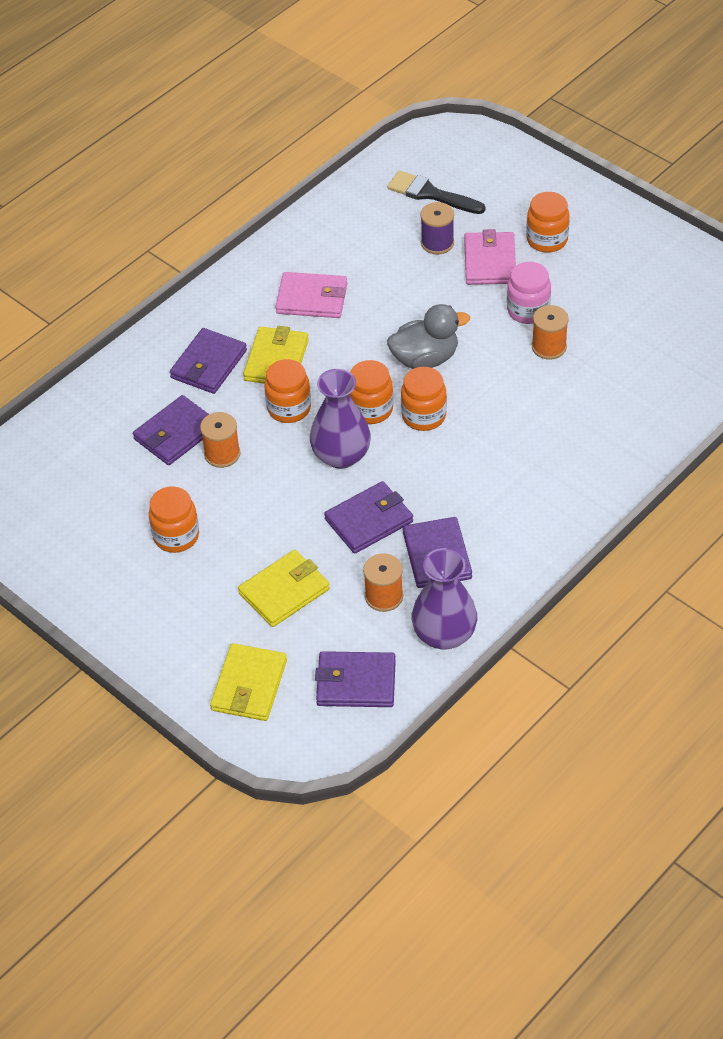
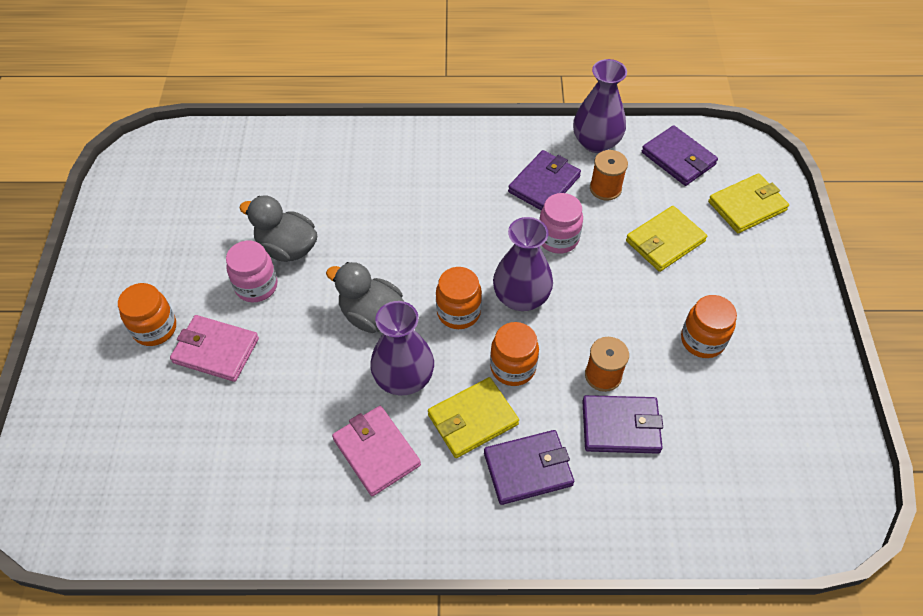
camera: 135 degrees left, 5 degrees up
yellow wallet [238,550,330,627] -> yellow wallet turned 45 degrees counterclockwise [626,206,707,272]
purple wallet [324,481,413,554] -> pink jar [539,193,583,254]
black brush [387,171,485,214] -> none
orange jar [401,367,447,431] -> none
purple spool [420,202,454,255] -> none
pink wallet [464,229,516,285] -> pink wallet turned 60 degrees clockwise [170,315,259,382]
orange spool [532,305,568,359] -> grey duck [239,196,317,262]
none -> purple vase [370,301,434,395]

